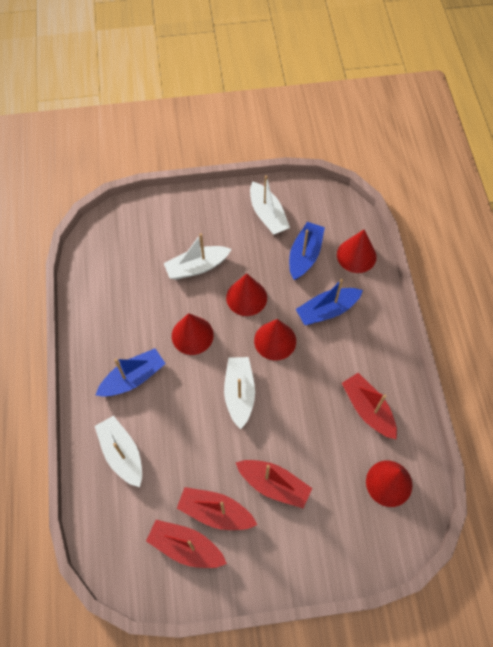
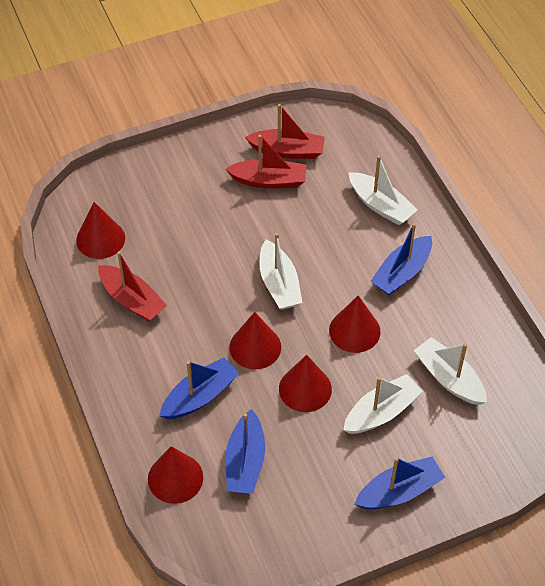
camera: 165 degrees right, 10 degrees down
red boat [236,460,312,508] -> none
white boat [250,175,290,235] -> white boat moved to [413,337,487,405]
none -> blue boat [355,456,445,509]

